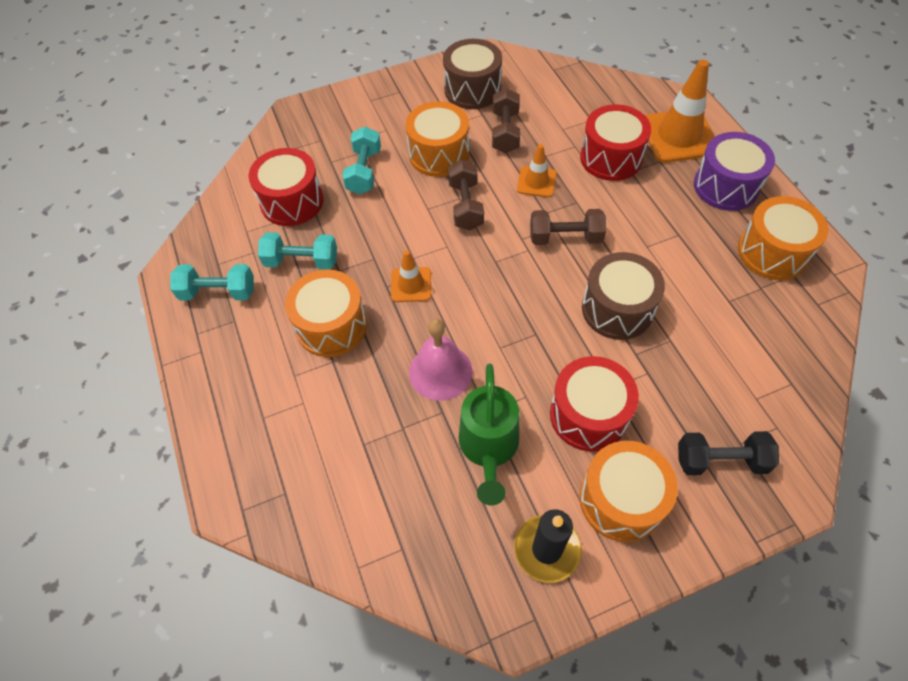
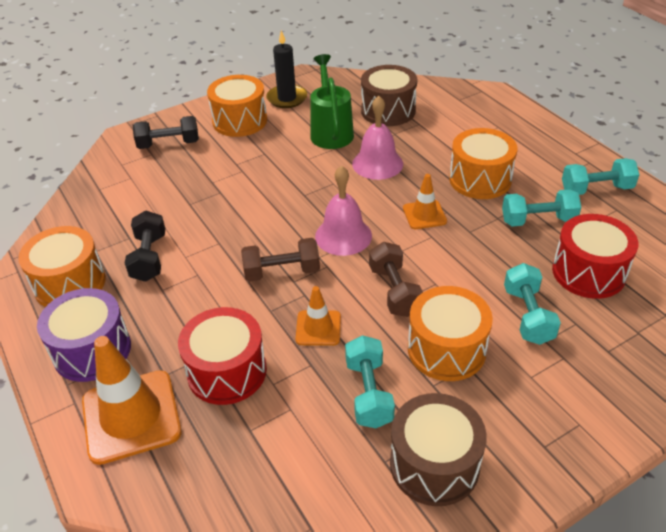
camera: 170 degrees right, 15 degrees down
brown dumbbell [492,88,520,153] -> turquoise dumbbell [345,335,395,428]
red drum [550,356,639,451] -> none
brown drum [582,252,665,340] -> brown drum moved to [361,65,417,126]
none -> black dumbbell [125,211,165,282]
none -> pink bell [315,165,372,256]

